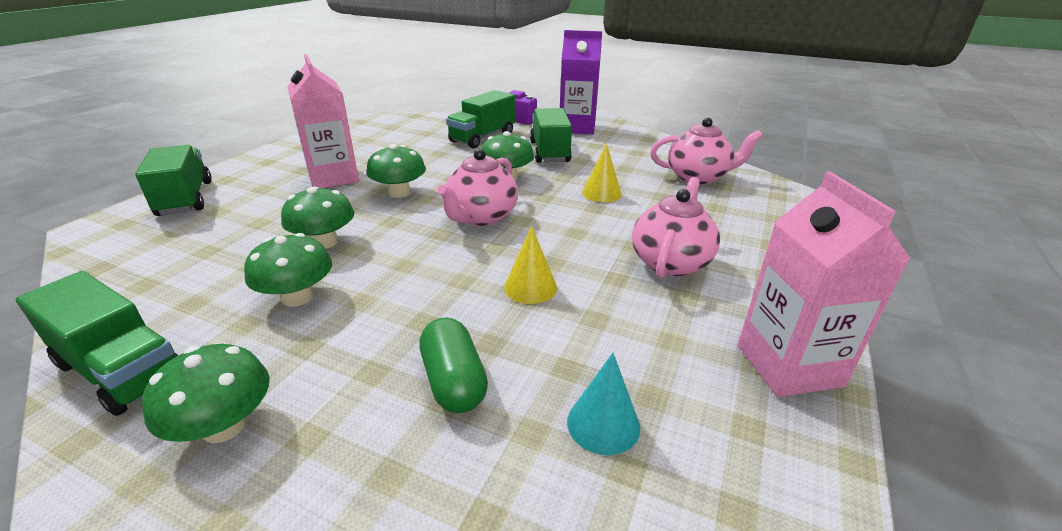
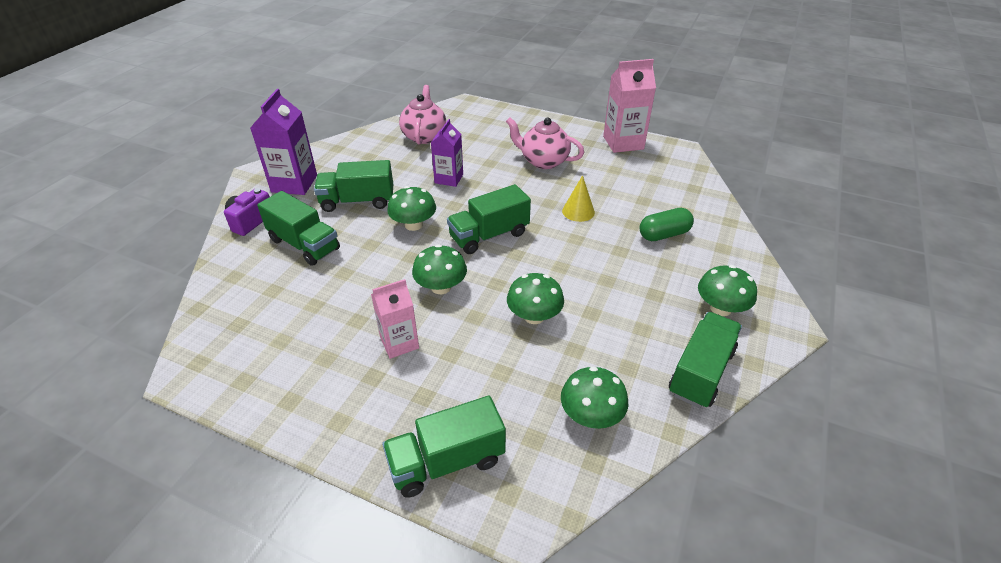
camera: 90 degrees left, 10 degrees up
green mushroom [244,233,332,307] -> green mushroom moved to [561,366,628,429]
pink carton [288,54,359,188] -> pink carton [371,279,419,359], size x0.66
pink teapot [437,149,518,226] -> green truck [447,184,531,254]
turquoise cone [567,353,640,455] -> none
yellow cone [582,143,622,203] -> purple carton [431,119,463,187]

